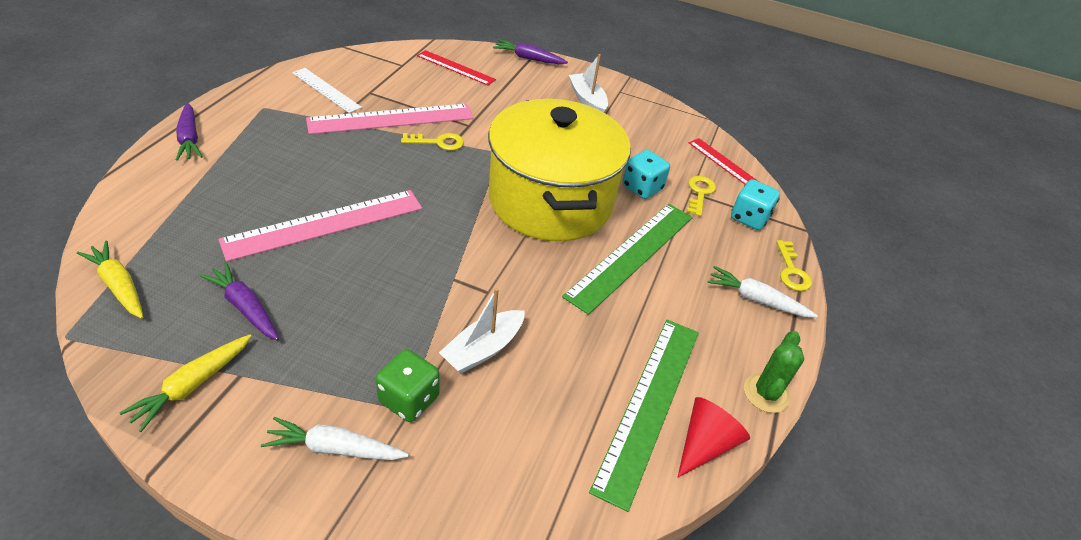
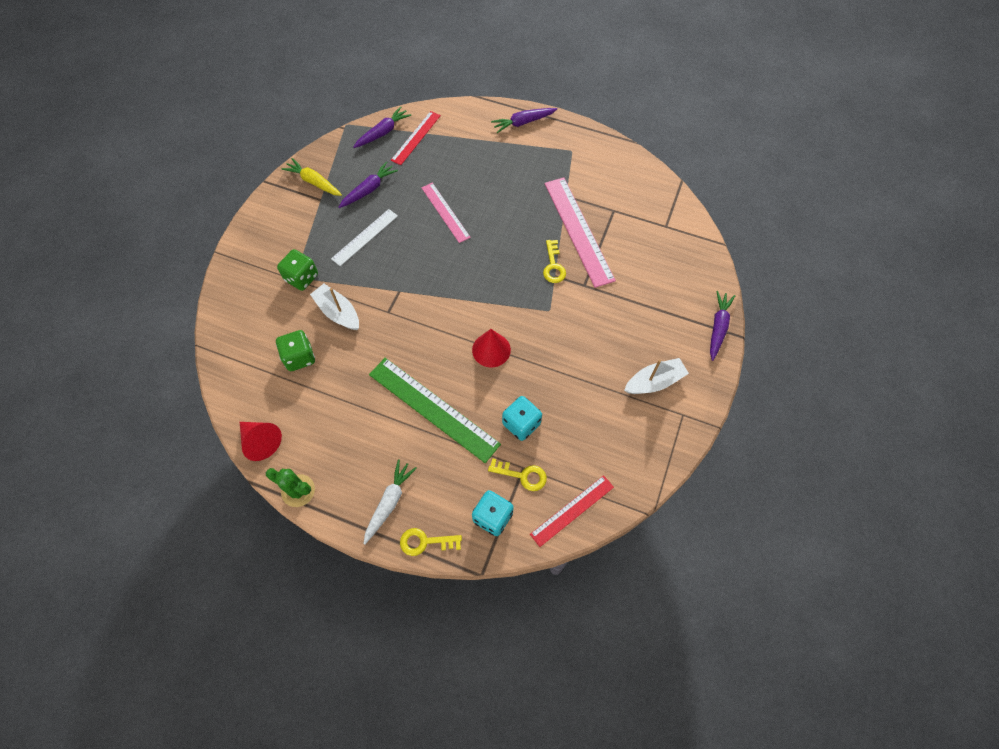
camera: 95 degrees right, 20 degrees up
yellow carrot [77,240,143,319] -> purple carrot [353,106,411,148]
pink ruler [218,190,422,262] -> pink ruler [421,183,471,243], size x0.60
white carrot [261,417,409,460] -> none
white ruler [292,68,362,113] -> white ruler moved to [331,209,398,266]
red ruler [417,50,496,85] -> red ruler moved to [391,111,441,165]
yellow pot [488,99,631,241] -> red cone [472,329,511,368]
green ruler [589,320,699,512] -> none
none -> green dice [276,330,315,371]

